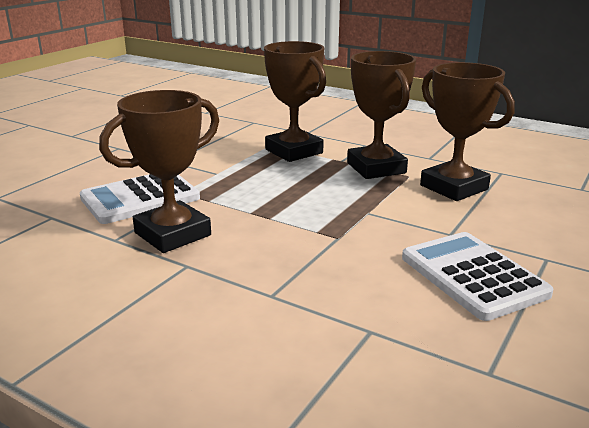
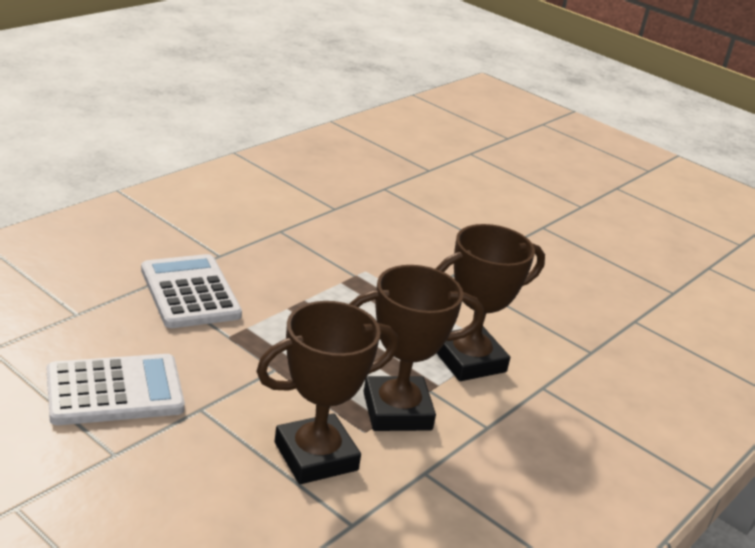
camera: 95 degrees right, 5 degrees up
white calculator [80,174,200,224] -> white calculator moved to [141,254,242,328]
brown trophy [99,90,219,253] -> none

